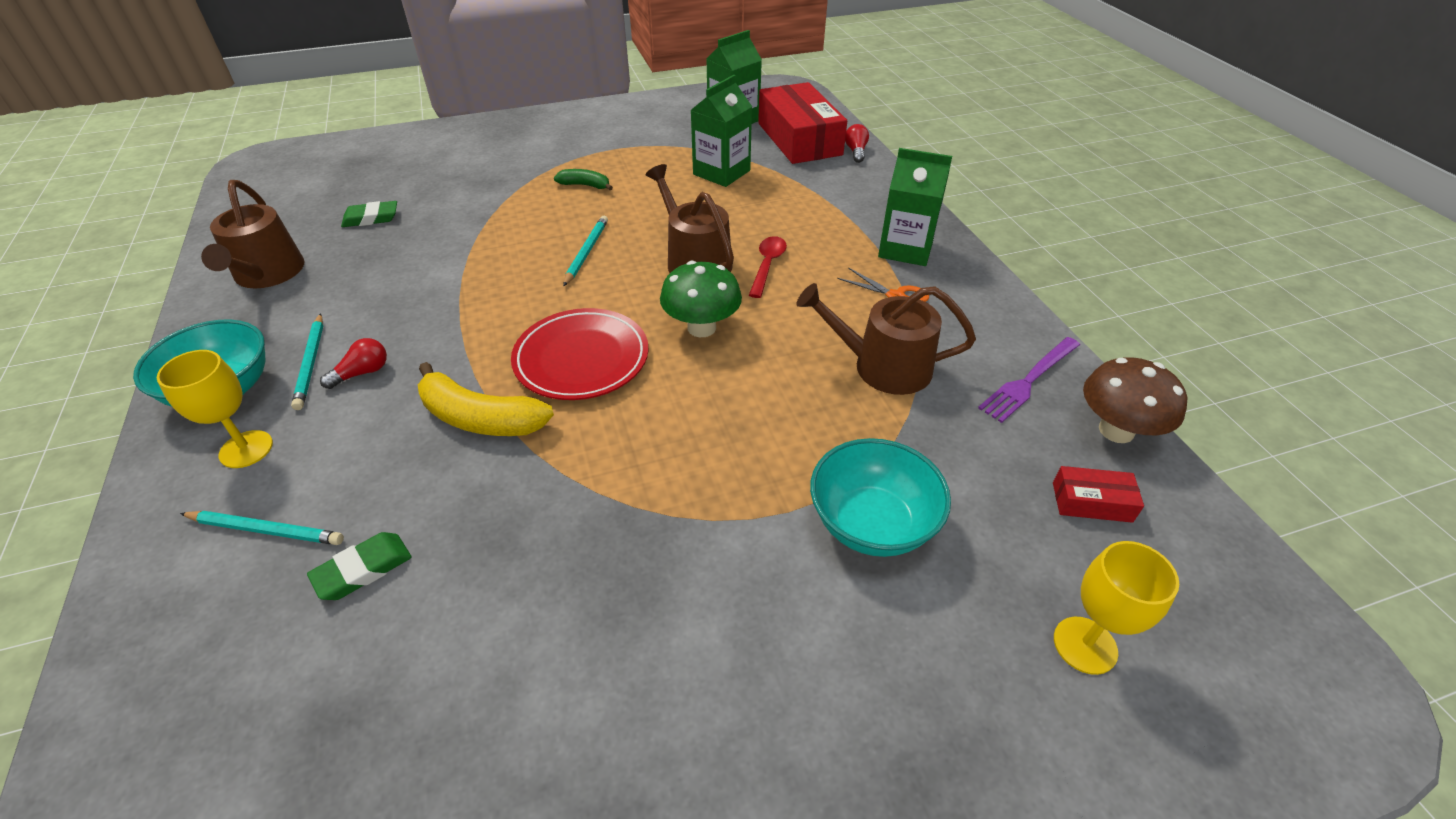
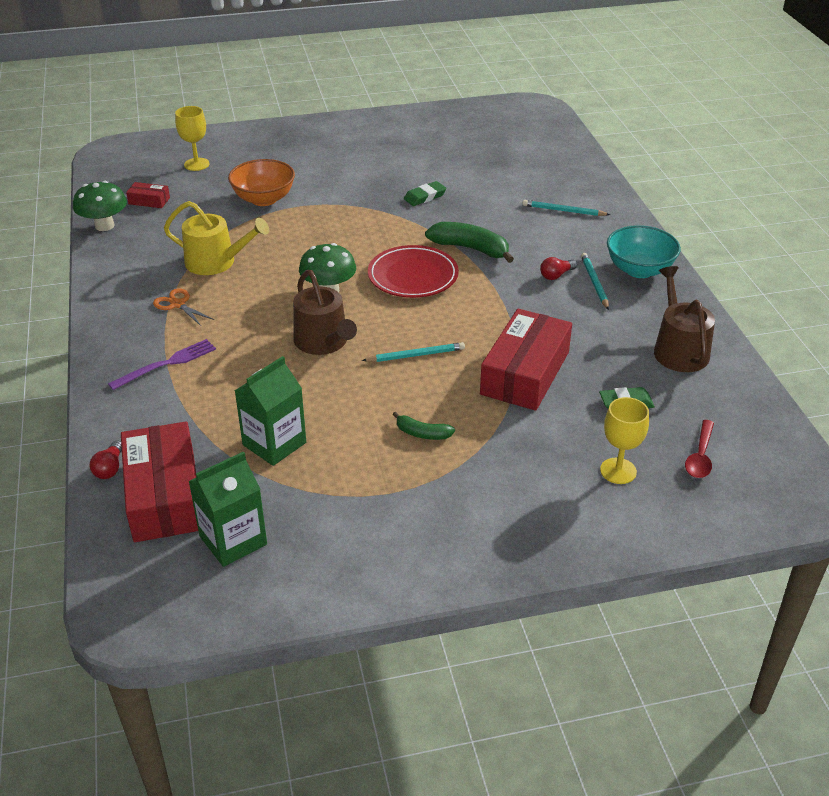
camera: 175 degrees left, 5 degrees down
yellow goblet [157,350,273,468] -> yellow goblet moved to [600,397,649,484]
green eraser [307,532,412,600] -> green eraser moved to [404,181,447,206]
yellow banana [418,362,554,436] -> green banana [425,222,514,263]
turquoise pencil [563,216,608,287] -> turquoise pencil turned 120 degrees counterclockwise [362,342,465,362]
red spoon [749,236,787,298] -> red spoon moved to [685,420,714,478]
brown watering can [797,283,976,395] -> yellow watering can [164,201,269,275]
turquoise bowl [810,438,951,557] -> orange bowl [228,159,295,206]
green carton [878,148,952,266] -> none
purple fork [978,337,1080,423] -> purple fork moved to [108,339,216,390]
brown mushroom [1083,357,1187,443] -> green mushroom [73,181,127,231]
none -> red box [480,309,572,411]

